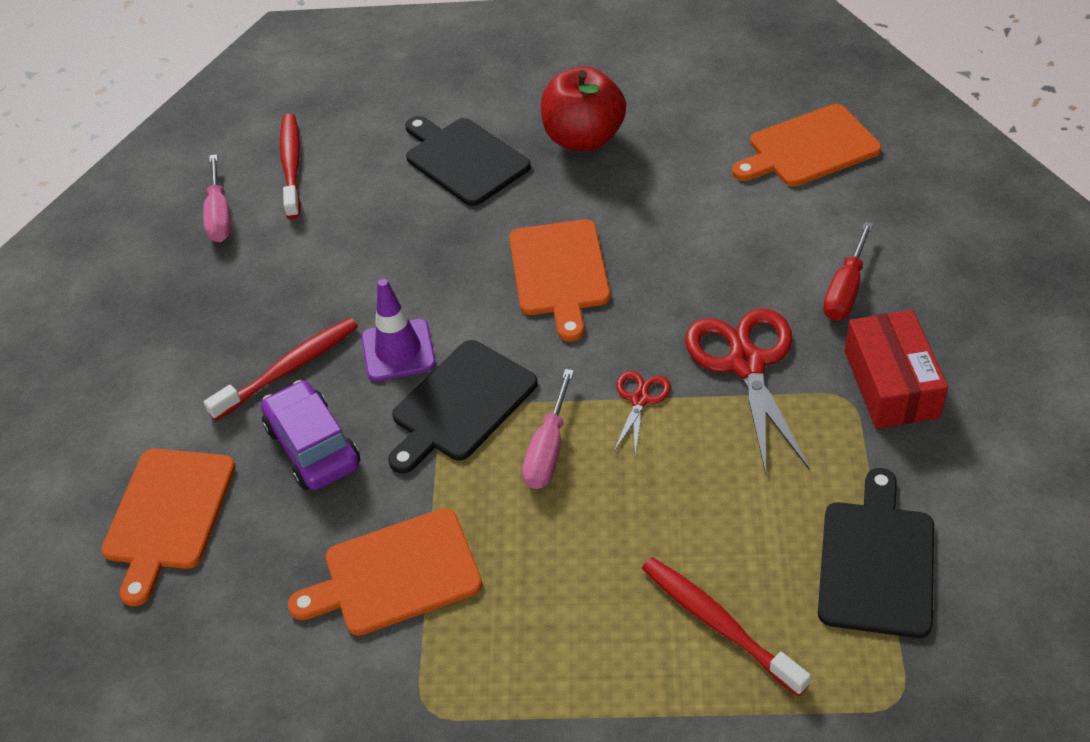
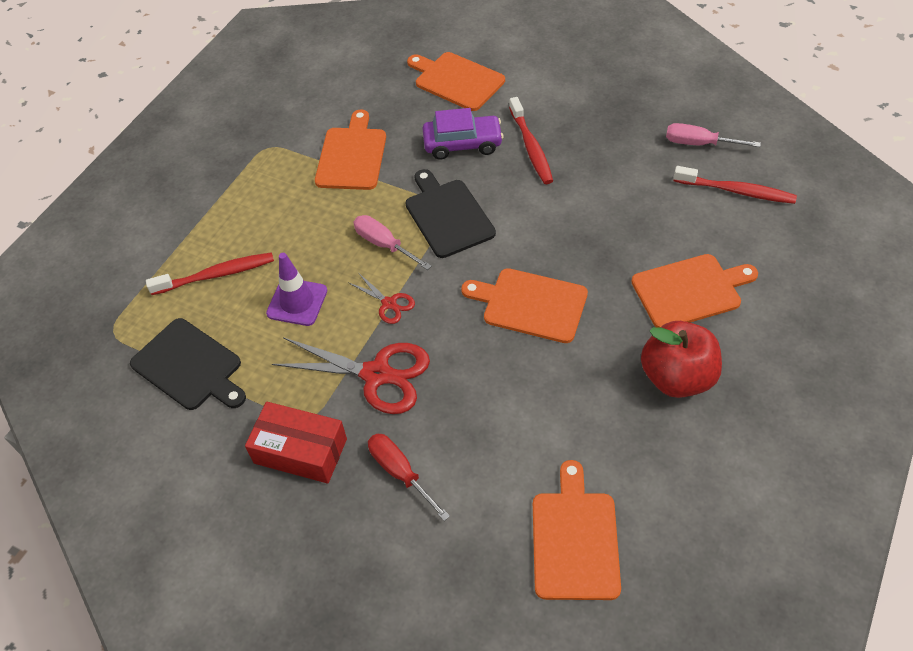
camera: 115 degrees right, 5 degrees up
purple traffic cone [361,279,436,382] -> purple traffic cone moved to [266,253,327,326]
black cutting board [405,116,531,206] -> orange cutting board [631,254,758,327]

